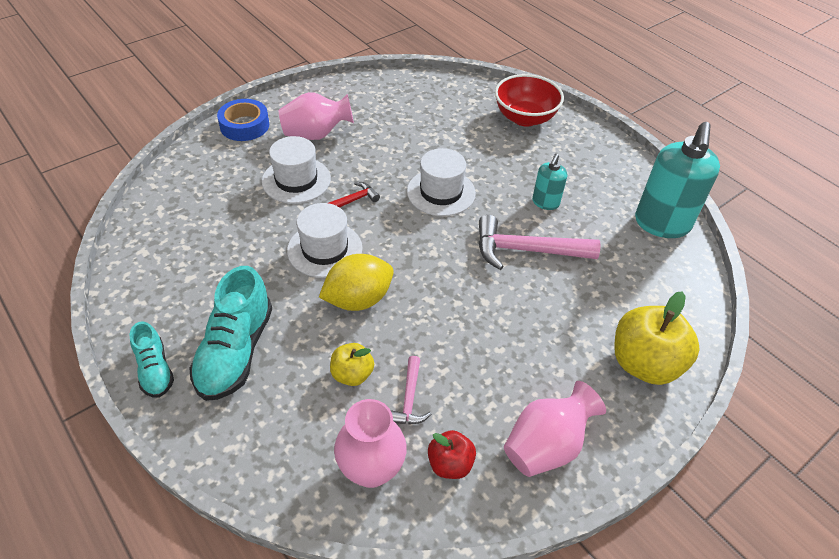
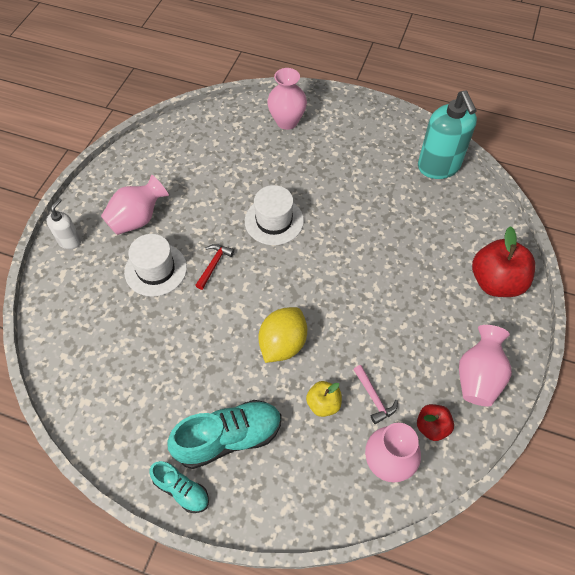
camera: 30 degrees left, 10 degrees up
turquoise shoe [189,266,272,401] -> turquoise shoe turned 90 degrees counterclockwise [167,400,281,469]
blue tape [217,99,269,141] -> white soap dispenser [46,198,81,249]
white hat [287,203,363,278] -> none
pink hammer [479,215,601,270] -> none
red bowl [495,74,564,127] -> pink vase [267,68,307,130]
turquoise soap dispenser [532,154,567,210] -> none
yellow apple [614,291,700,385] -> red apple [472,226,535,297]

